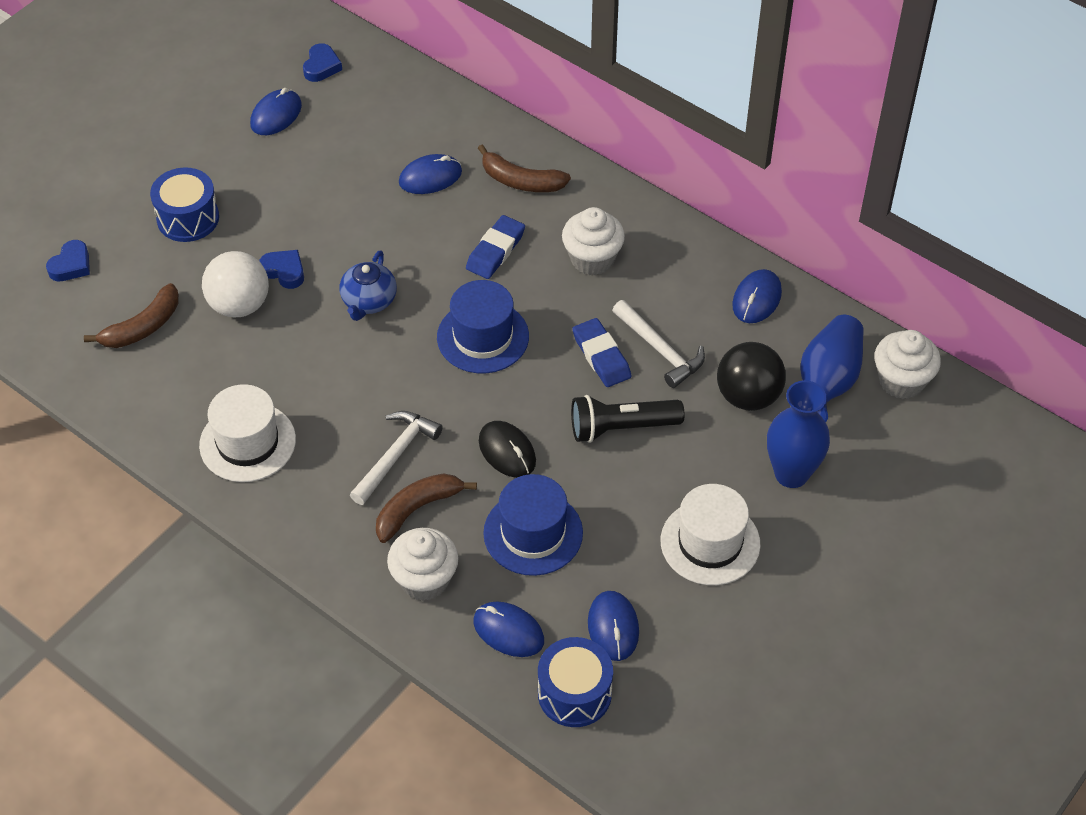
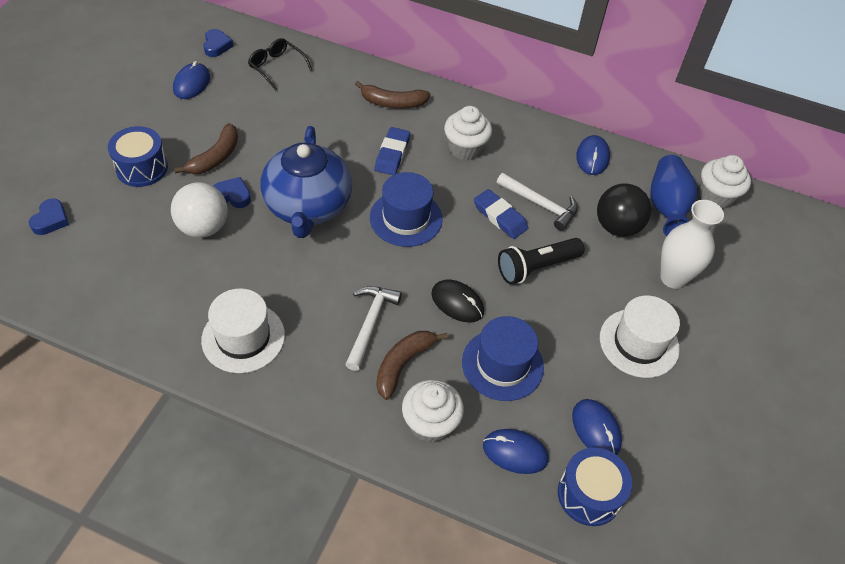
camera: 20 degrees left, 0 degrees up
brown banana [84,283,179,348] -> brown banana moved to [174,123,238,174]
blue teapot [340,250,397,321] -> blue teapot [261,126,352,238], size x1.95
blue mouse [399,154,462,194] -> none
blue vase [767,380,830,488] -> white vase [660,200,724,289]
none -> black glasses [248,38,312,91]

